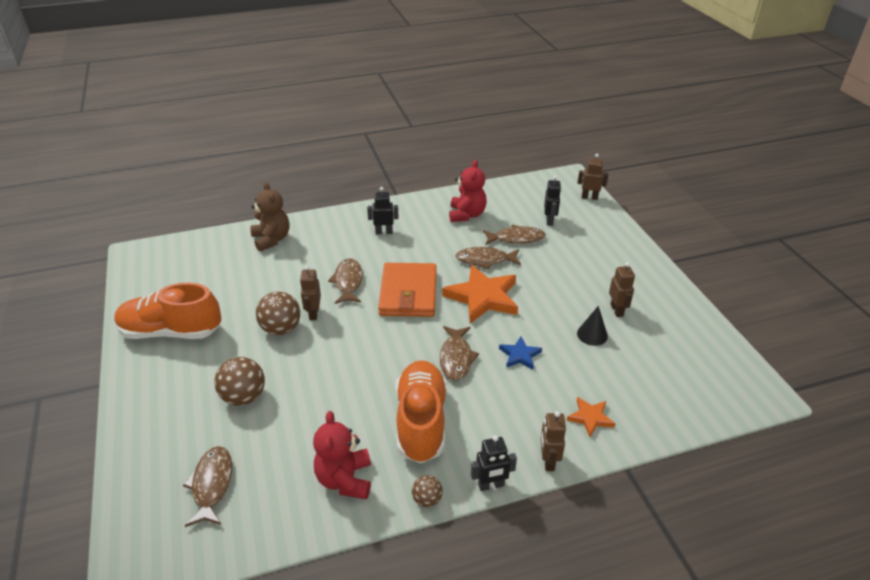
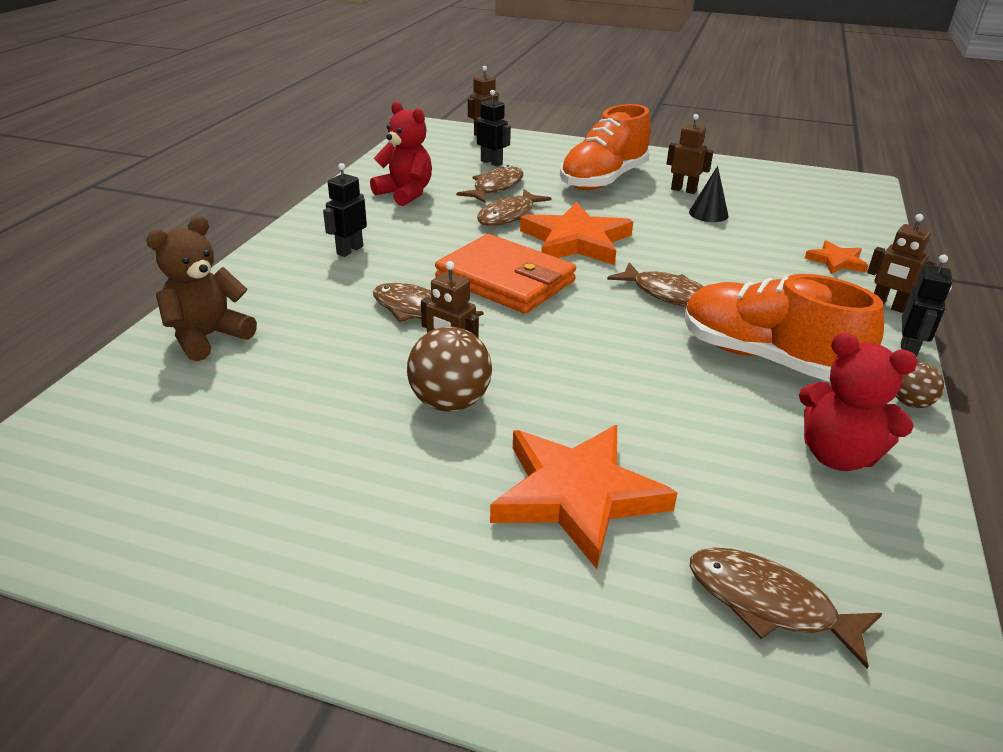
camera: 55 degrees left, 5 degrees down
orange shoe [114,283,221,339] -> orange shoe moved to [560,104,651,190]
brown ball [214,357,265,406] -> orange star [490,425,678,569]
brown teddy bear [250,182,289,252] -> brown teddy bear turned 60 degrees counterclockwise [146,216,257,361]
blue star [499,337,542,370] -> none

